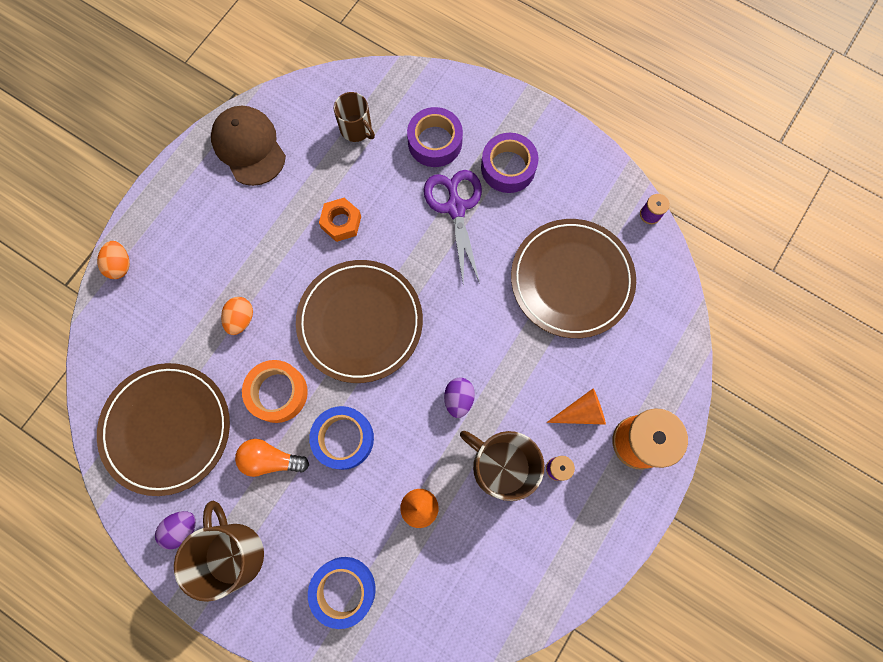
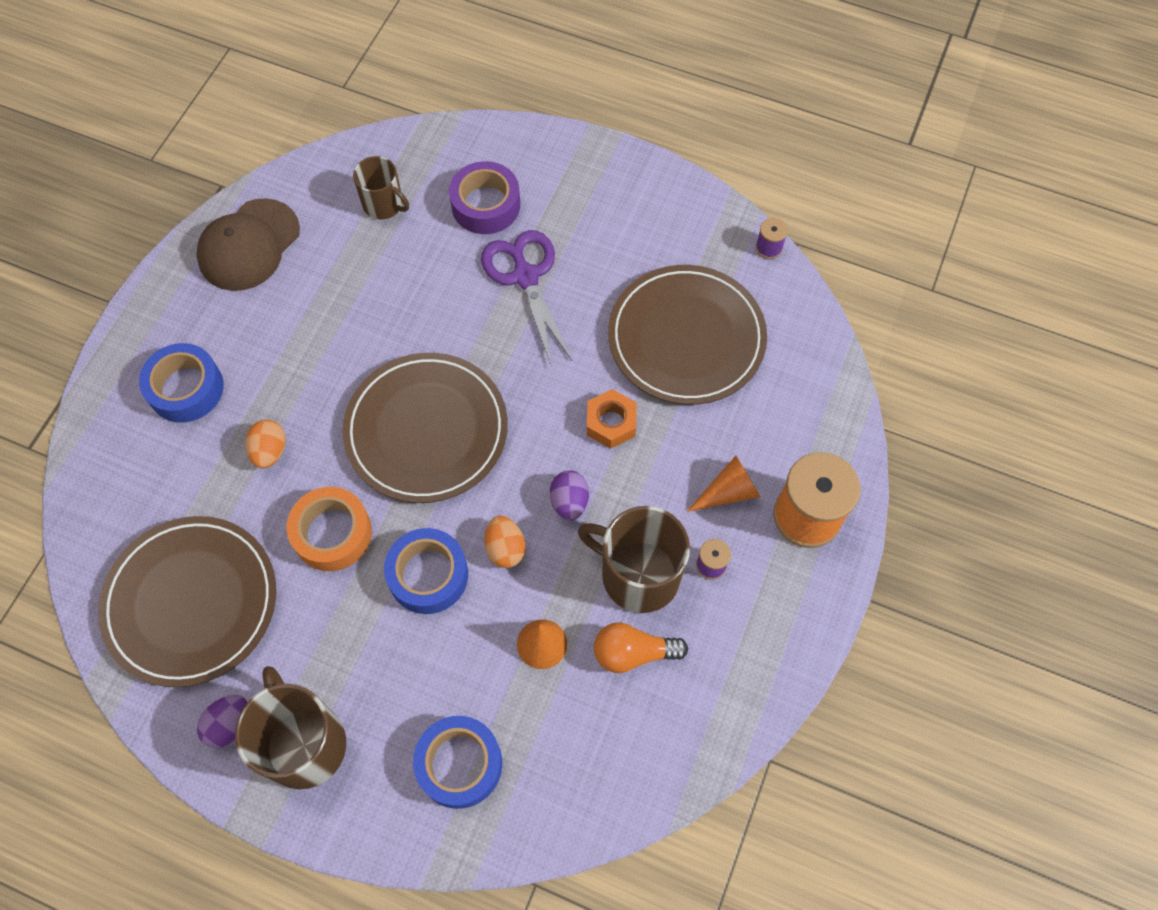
camera: 10 degrees left, 10 degrees down
orange egg [97,241,130,279] -> orange egg moved to [484,515,525,568]
brown cap [211,106,286,186] -> brown cap turned 105 degrees counterclockwise [196,198,300,291]
orange light bulb [235,439,309,477] -> orange light bulb moved to [594,623,688,673]
orange nut [319,198,361,242] -> orange nut moved to [587,389,637,449]
purple tape [481,133,538,193] -> none
none -> blue tape [139,343,224,423]

